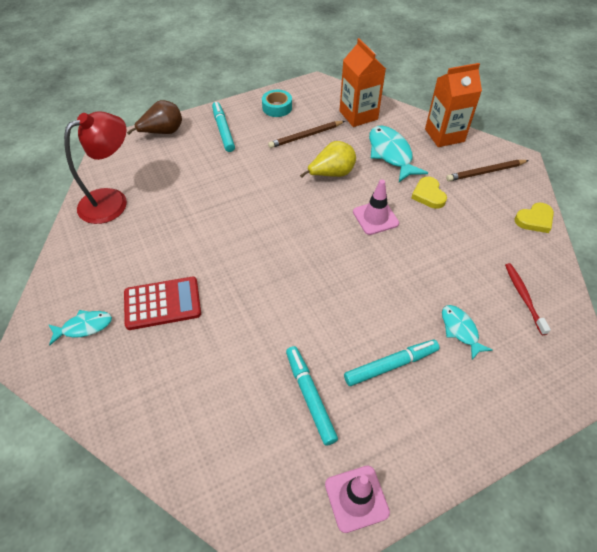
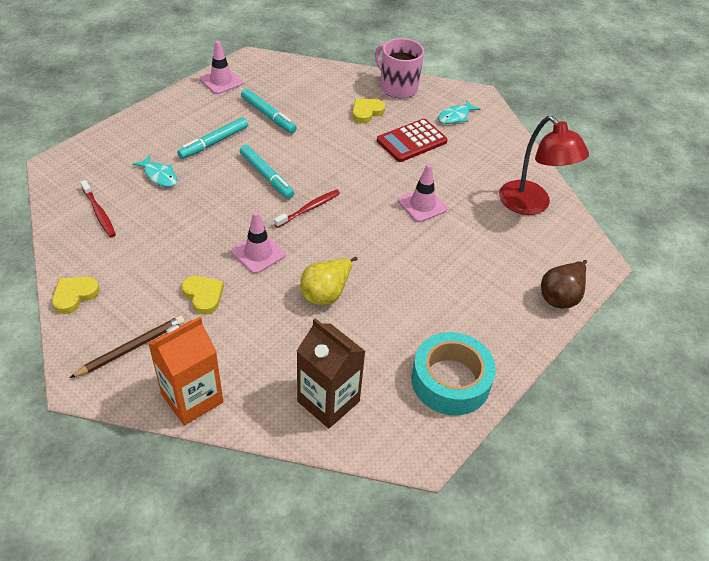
camera: 155 degrees right, 5 degrees down
red lamp [64,111,127,224] -> red lamp turned 60 degrees counterclockwise [499,116,589,215]
turquoise marker [212,102,235,152] -> turquoise marker moved to [240,145,294,199]
turquoise tape [262,90,292,117] -> turquoise tape [412,332,496,415], size x1.73
brown pencil [268,121,345,148] -> none
orange carton [339,38,386,127] -> brown carton [297,318,365,429]
turquoise fish [369,126,428,182] -> none
none -> red toothbrush [274,189,340,228]
none -> yellow heart [352,99,385,123]
none -> pink mug [375,38,424,98]
none -> pink traffic cone [398,164,448,222]

